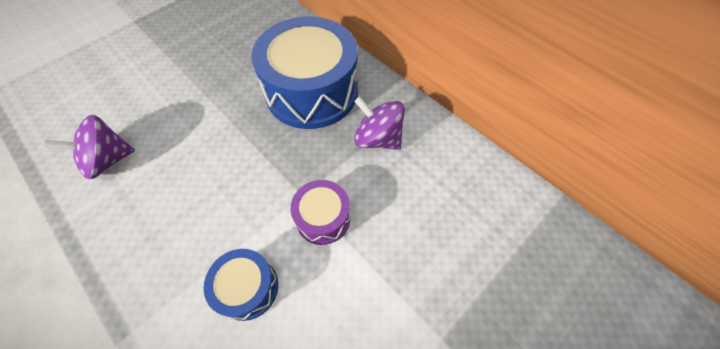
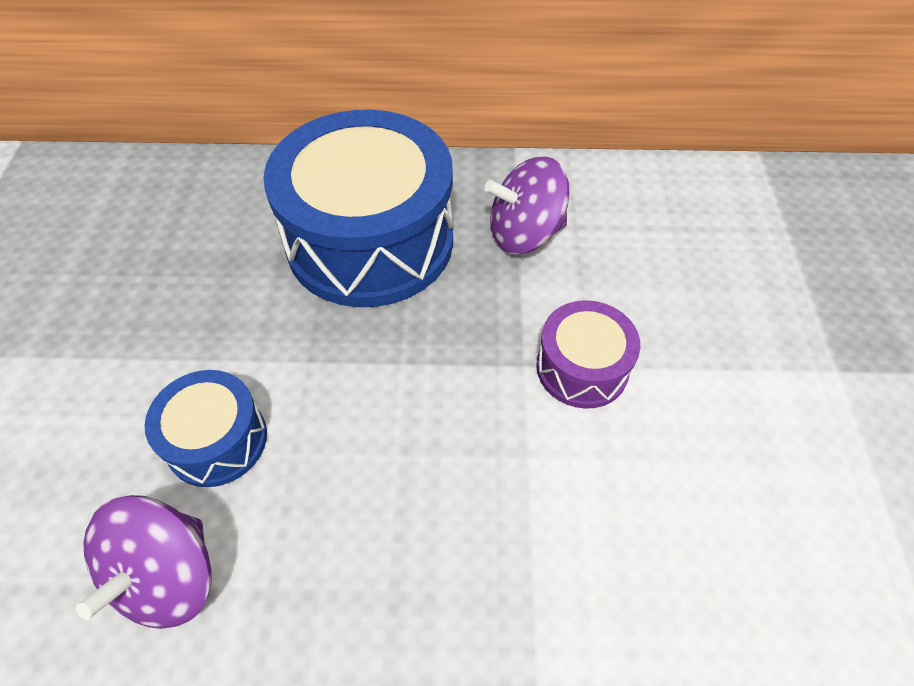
camera: 45 degrees left, 5 degrees down
blue drum [204,249,278,321] -> blue drum moved to [145,370,267,487]

